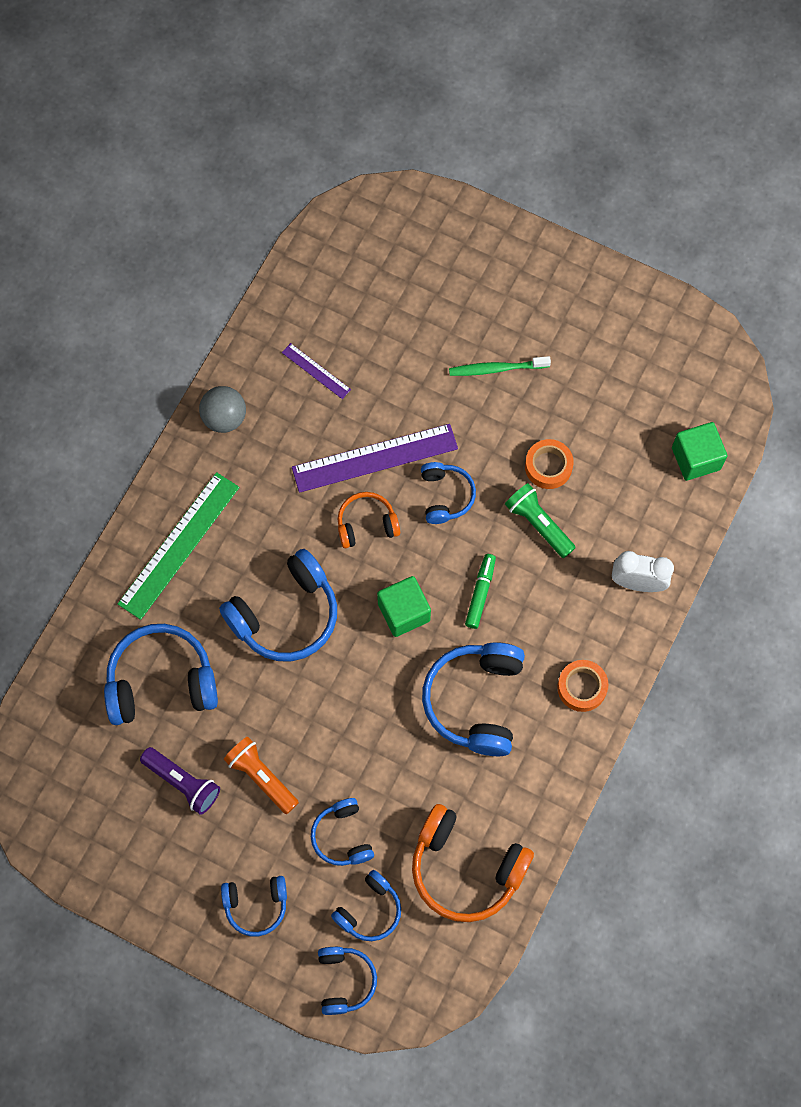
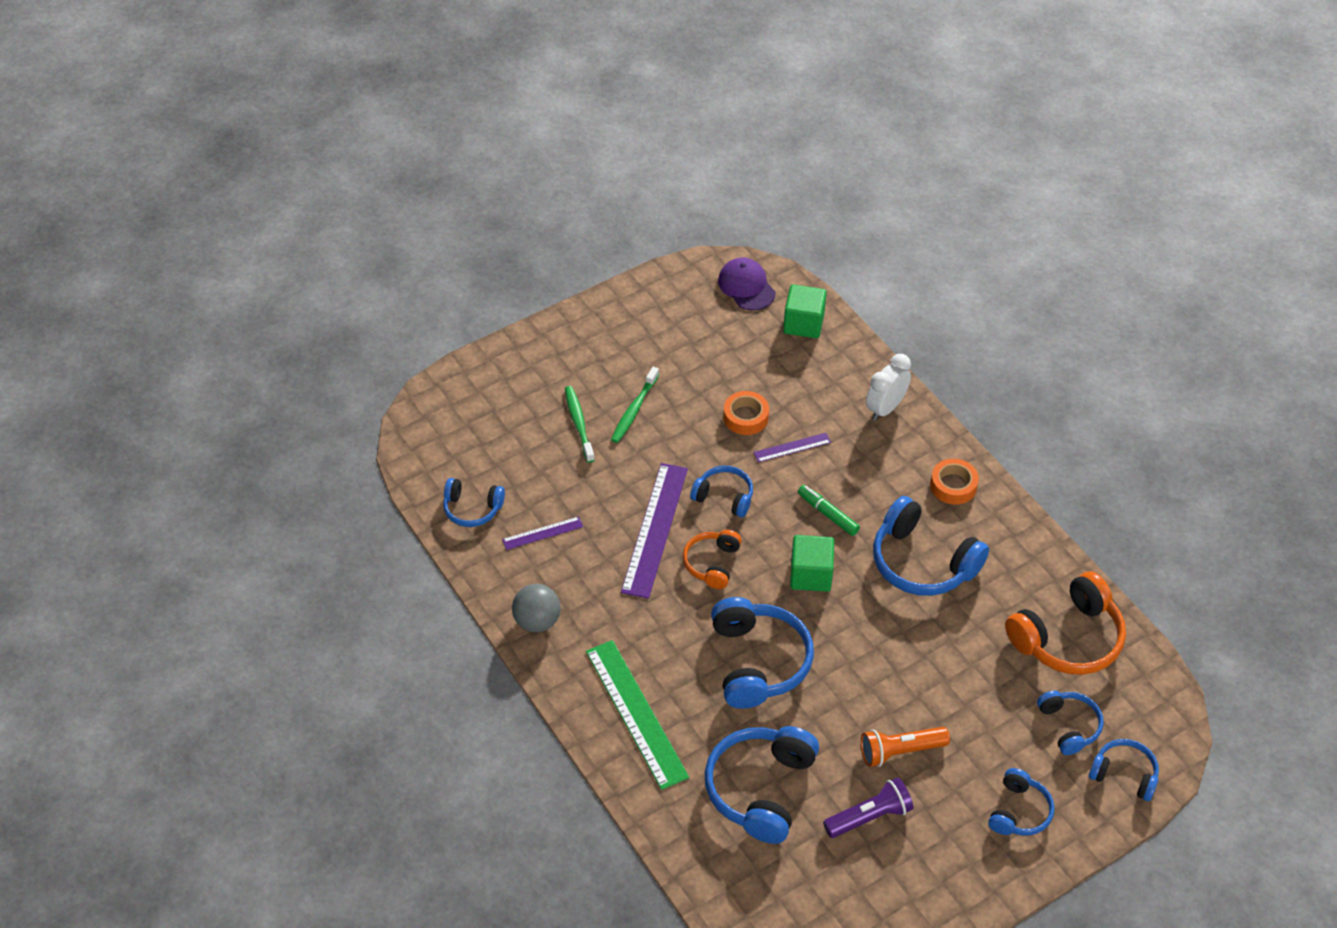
camera: 60 degrees left, 20 degrees down
blue headphones [311,798,374,866] -> blue headphones moved to [443,478,505,527]
green flashlight [505,483,576,558] -> purple ruler [754,433,831,463]
none -> green toothbrush [565,386,595,463]
none -> purple cap [718,258,776,310]

